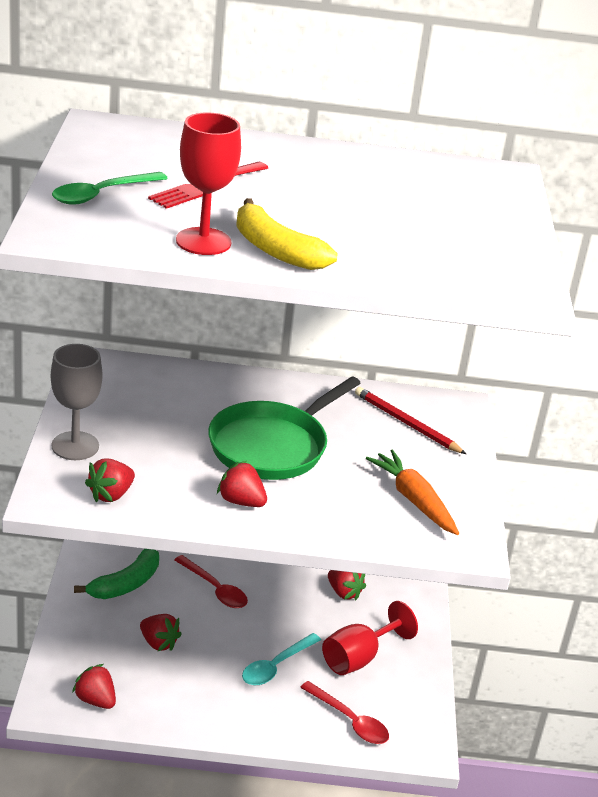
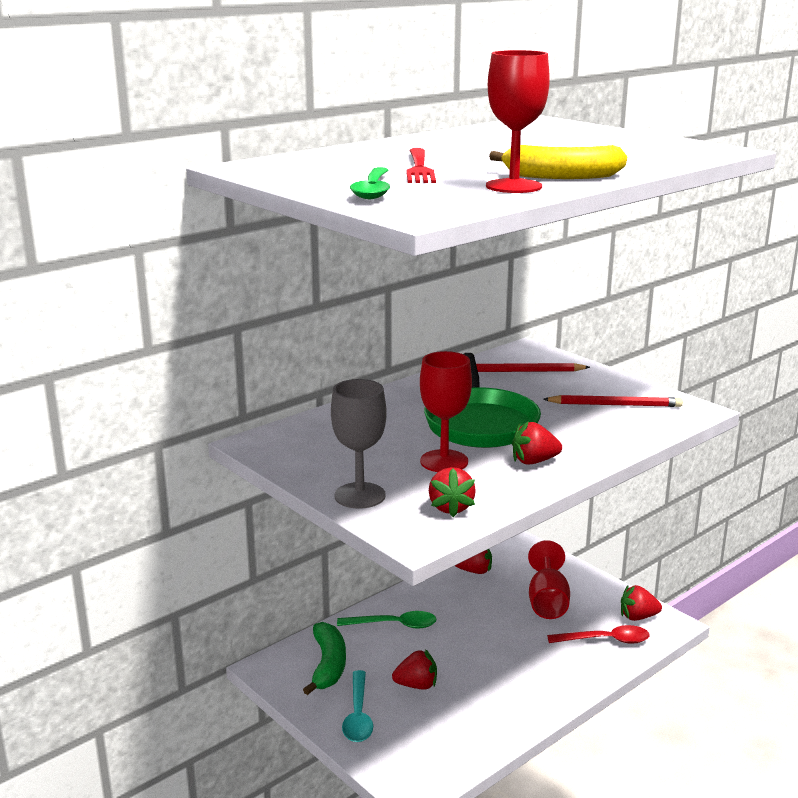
camera: 40 degrees left, 10 degrees down
red strawberry [72,664,116,709] -> red strawberry moved to [621,585,662,621]
red spoon [174,555,248,608] -> green spoon [337,611,437,629]
turquoise spoon [242,633,321,685] -> turquoise spoon moved to [342,670,373,742]
orange carrot [366,450,459,535] -> red pencil [543,395,683,407]
none -> red goblet [420,351,472,472]

